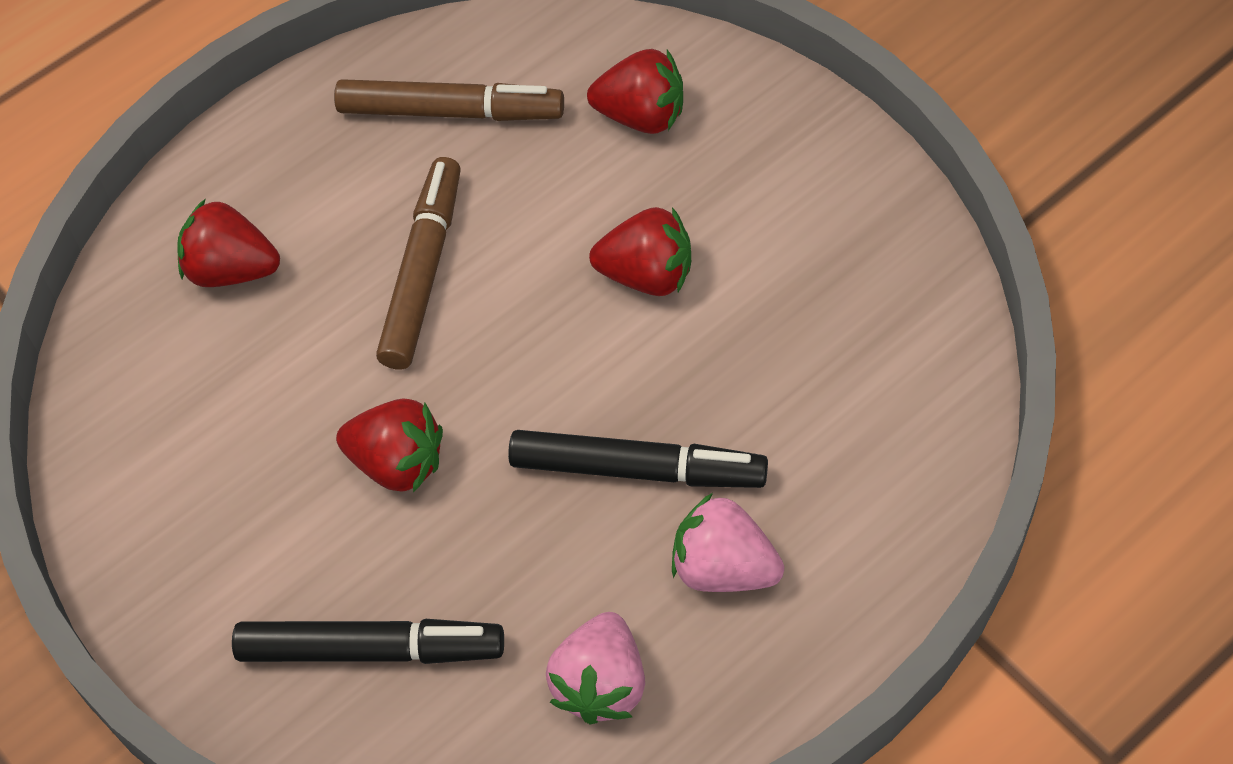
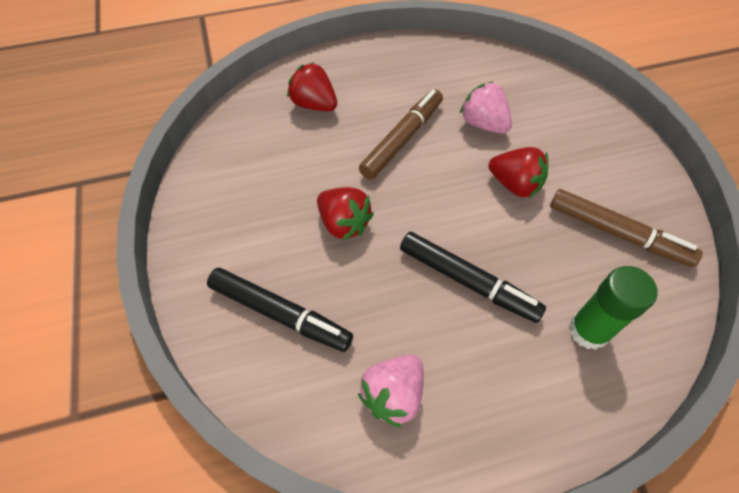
camera: 20 degrees right, 0 degrees up
brown marker [334,79,564,121] -> brown marker moved to [550,189,703,267]
red strawberry [587,49,683,134] -> none
pink strawberry [672,493,784,592] -> pink strawberry moved to [460,82,512,134]
none -> green glue stick [569,266,657,350]

